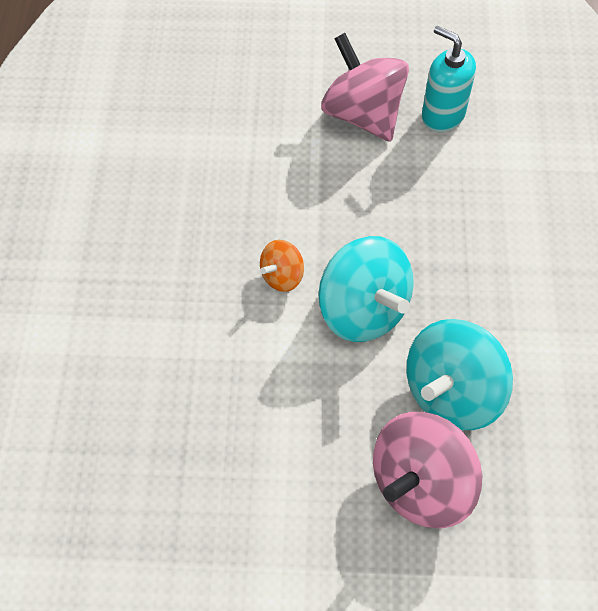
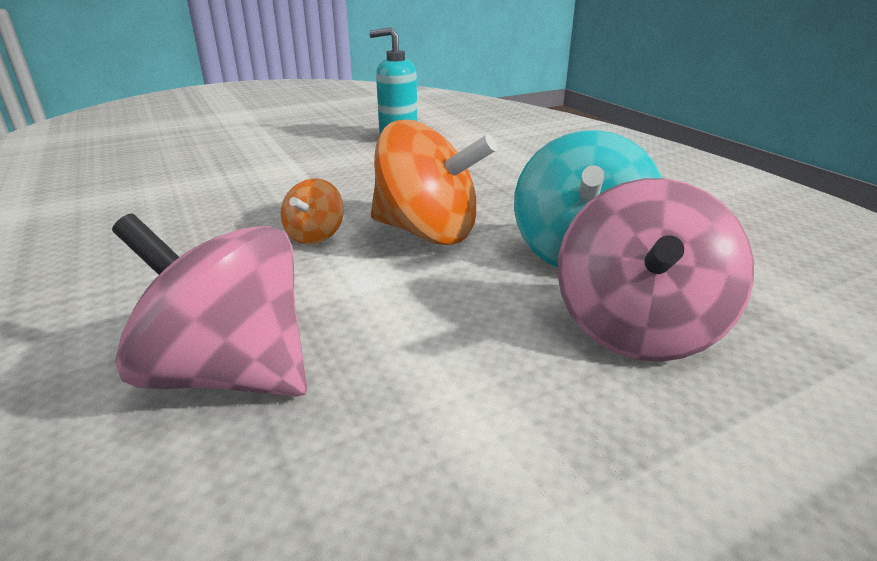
camera: 30 degrees left, 30 degrees down
turquoise spinning top [318,236,414,342] -> orange spinning top [371,120,497,245]
pink spinning top [321,33,409,142] -> pink spinning top moved to [112,213,307,396]

